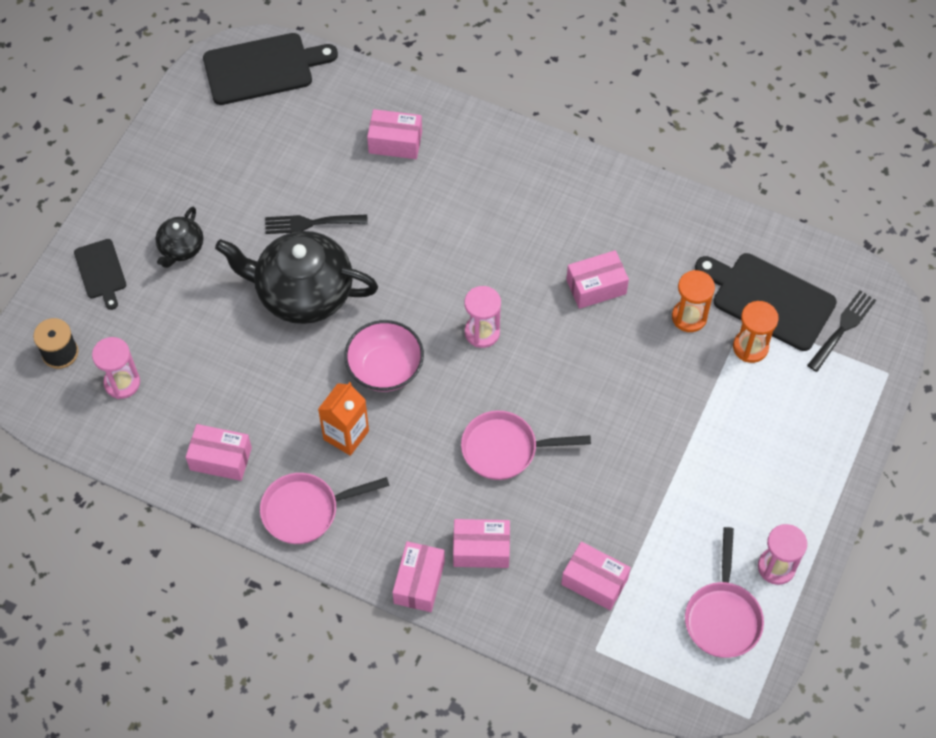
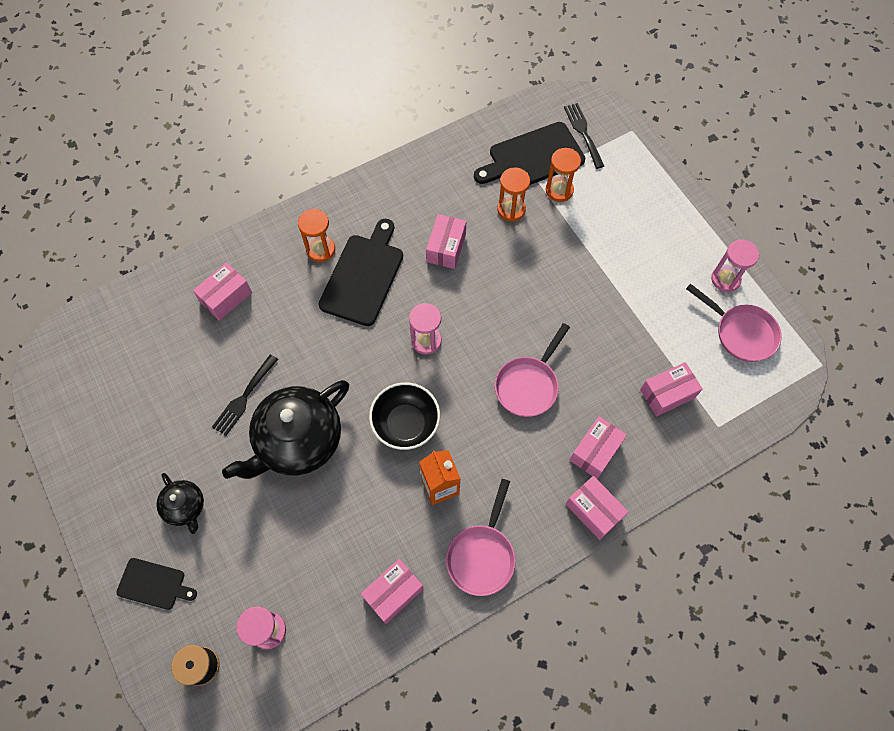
camera: 55 degrees left, 5 degrees up
black cutting board [203,33,338,105] -> black cutting board moved to [319,219,403,326]
pink bowl [344,320,424,392] -> black bowl [369,382,440,450]
none -> orange hourglass [298,209,335,262]

